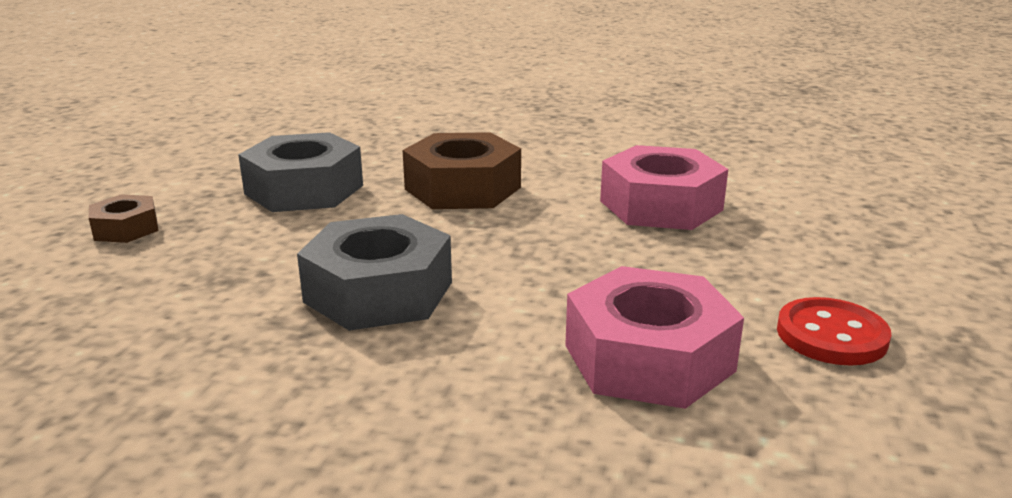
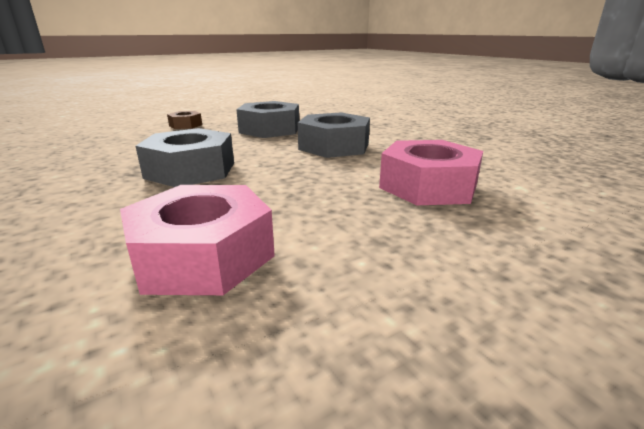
camera: 45 degrees right, 0 degrees up
brown nut [403,132,521,209] -> grey nut [298,112,370,158]
red button [777,297,891,366] -> none

